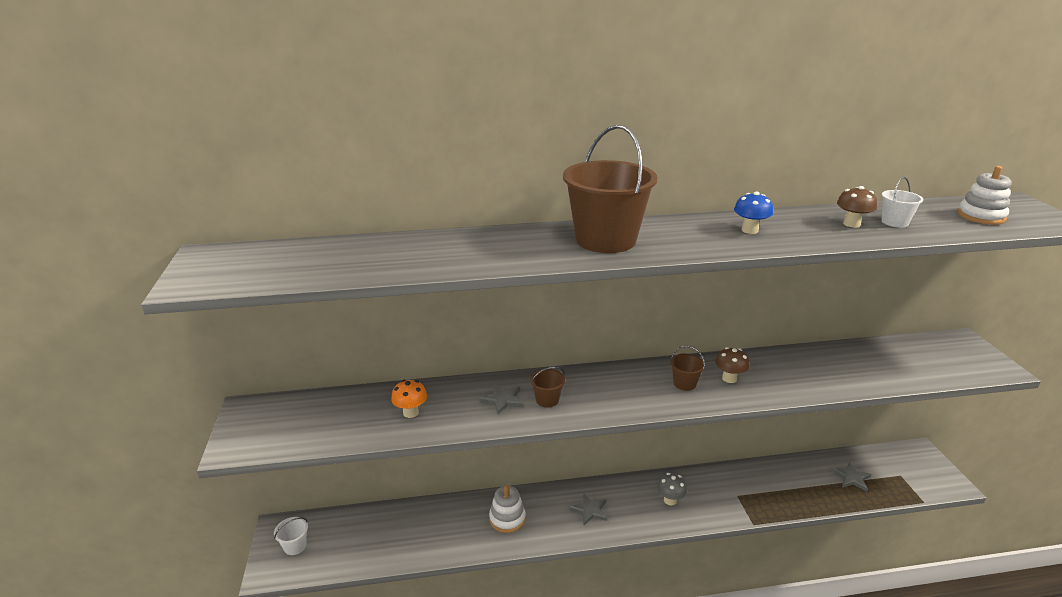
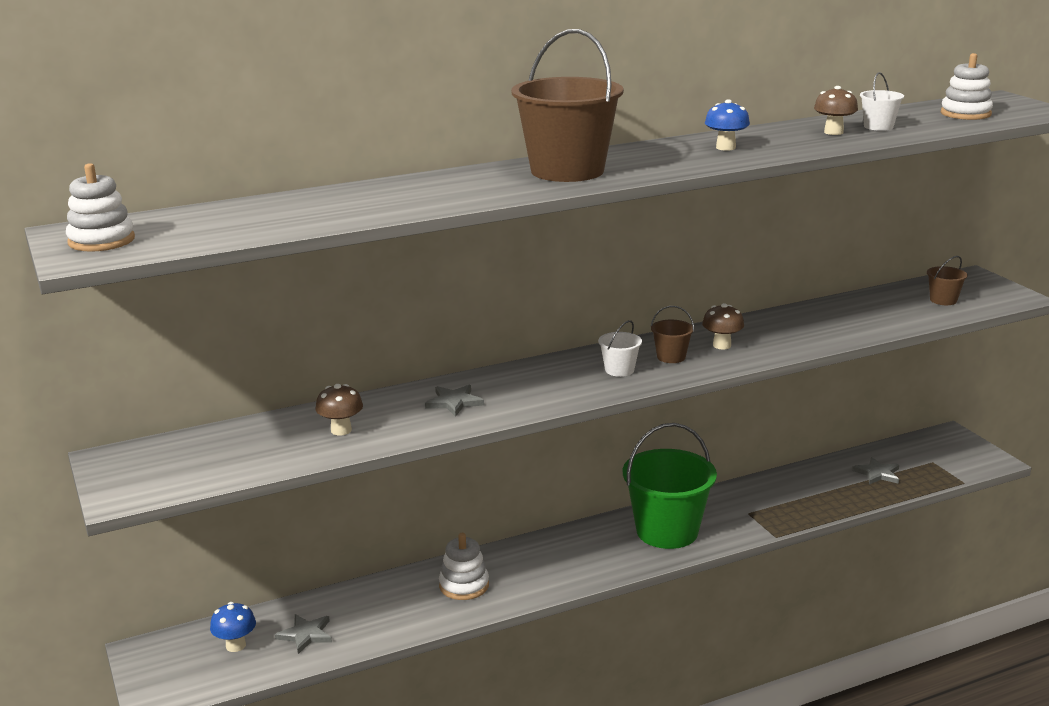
camera: 15 degrees left, 5 degrees down
white bucket [274,517,308,555] -> white bucket moved to [598,320,642,377]
orange mushroom [391,380,427,418] -> brown mushroom [315,384,363,435]
brown bucket [530,367,565,408] -> brown bucket moved to [927,256,968,305]
grey star [569,493,607,525] -> grey star moved to [275,614,332,654]
grey mushroom [657,473,687,505] -> green bucket [623,423,717,549]
none -> white stacking toy [66,163,135,252]
none -> blue mushroom [210,602,256,652]

